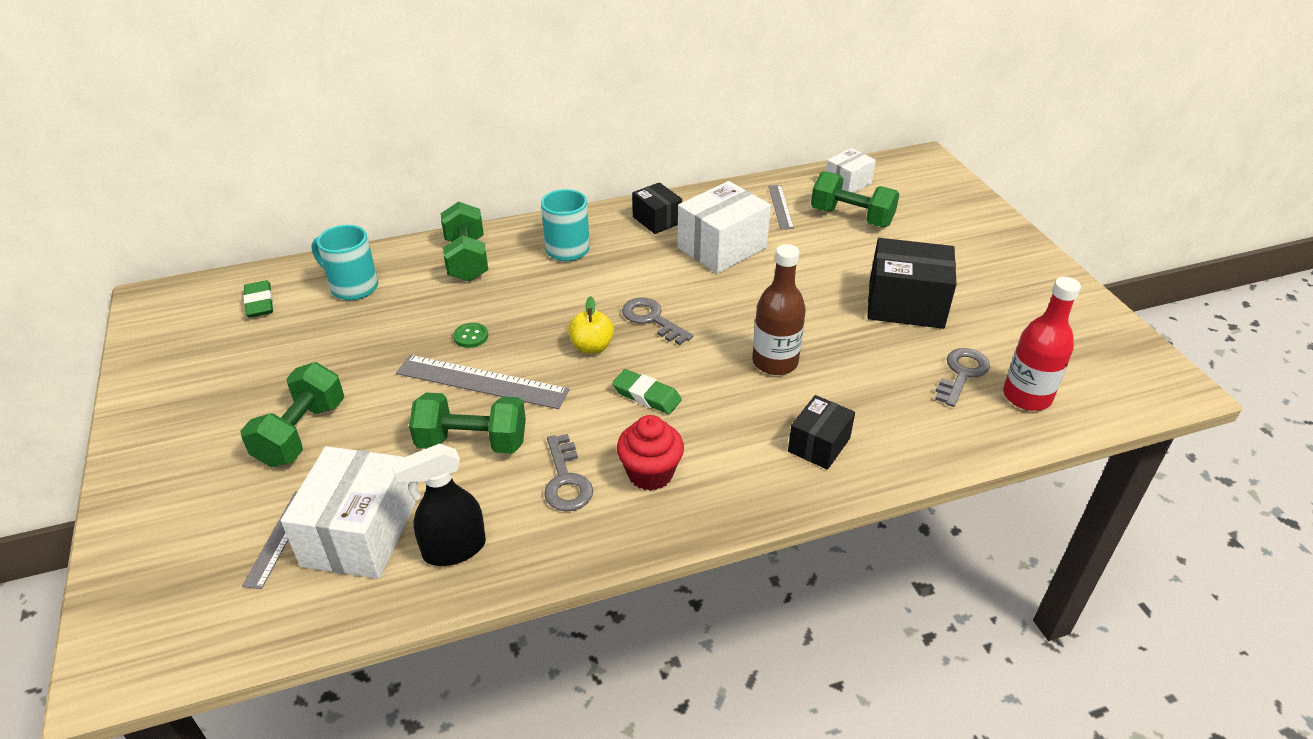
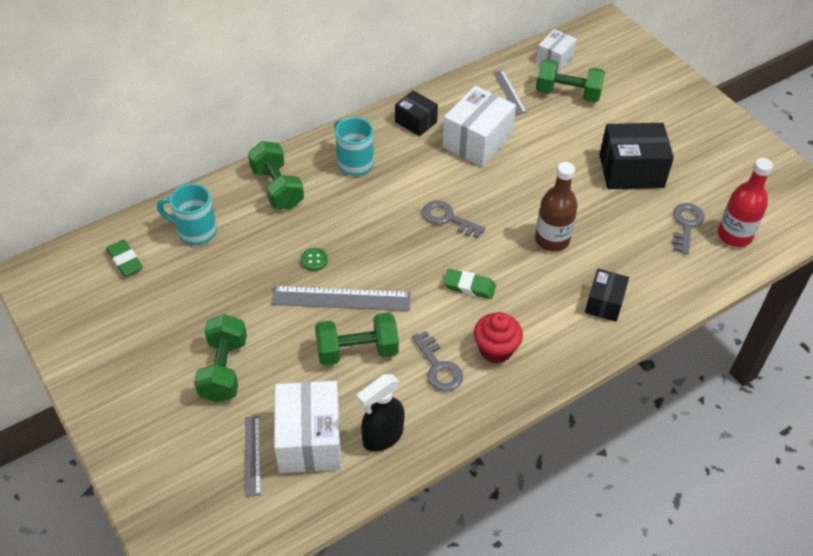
camera: 15 degrees left, 10 degrees up
yellow apple [568,296,614,354] -> none

